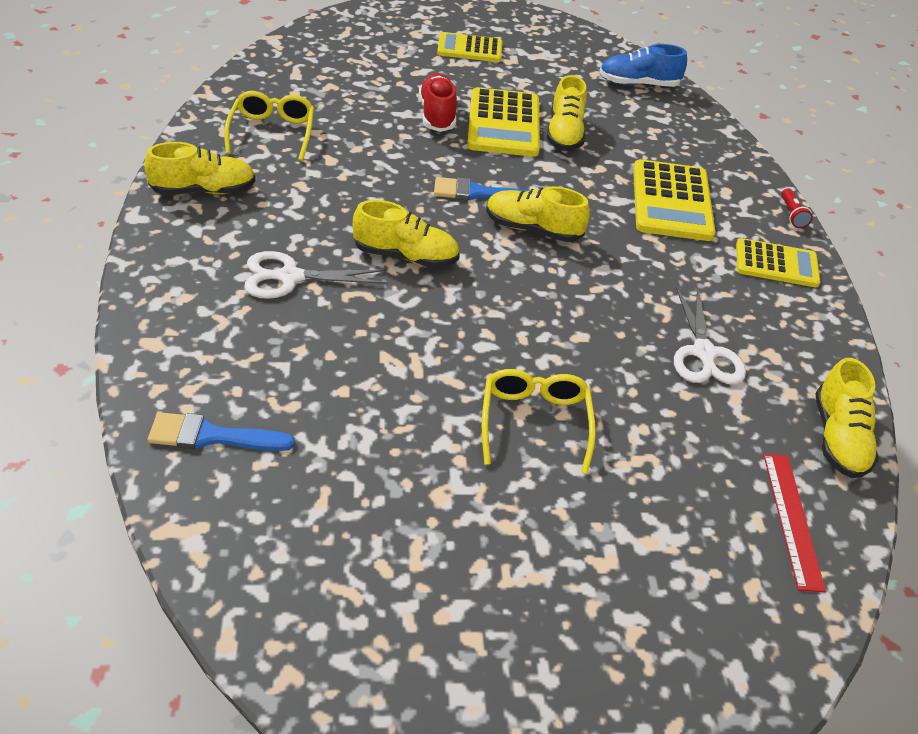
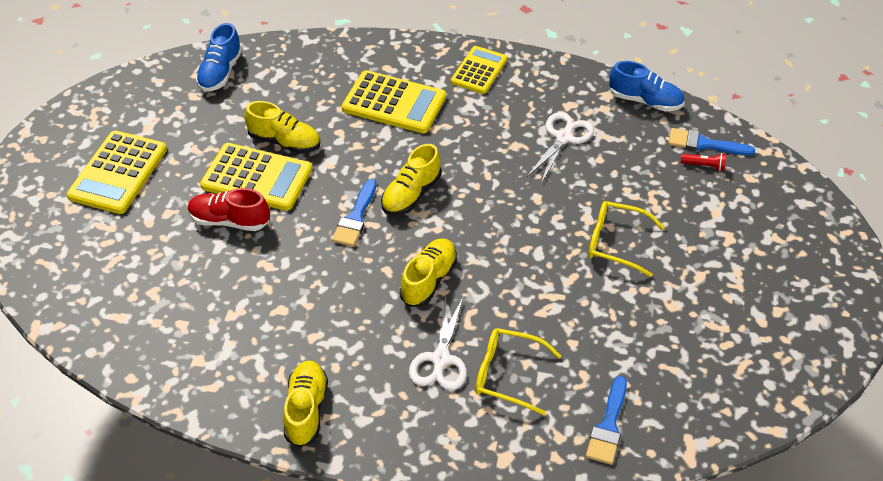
camera: 70 degrees left, 5 degrees up
yellow glasses [224,91,314,161] -> yellow glasses moved to [475,328,561,415]
yellow calculator [437,32,503,62] -> yellow calculator [66,131,167,214], size x1.52
white scissors [674,286,746,385] -> white scissors turned 75 degrees counterclockwise [527,112,594,184]
red ruler [763,454,826,592] -> blue brush [668,128,755,156]
red flashlight [781,188,813,228] -> red flashlight moved to [681,153,727,171]
yellow shoe [815,358,879,478] -> blue shoe [609,61,685,111]

